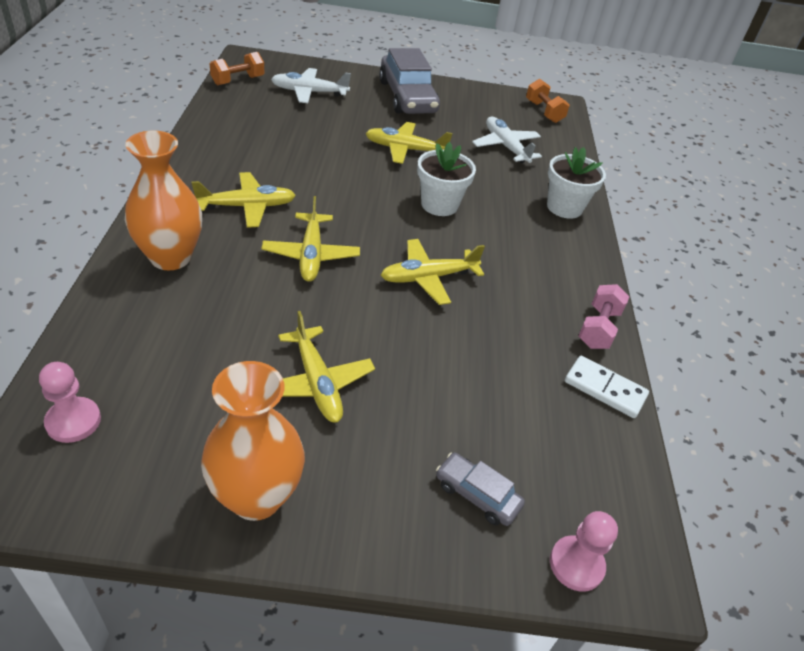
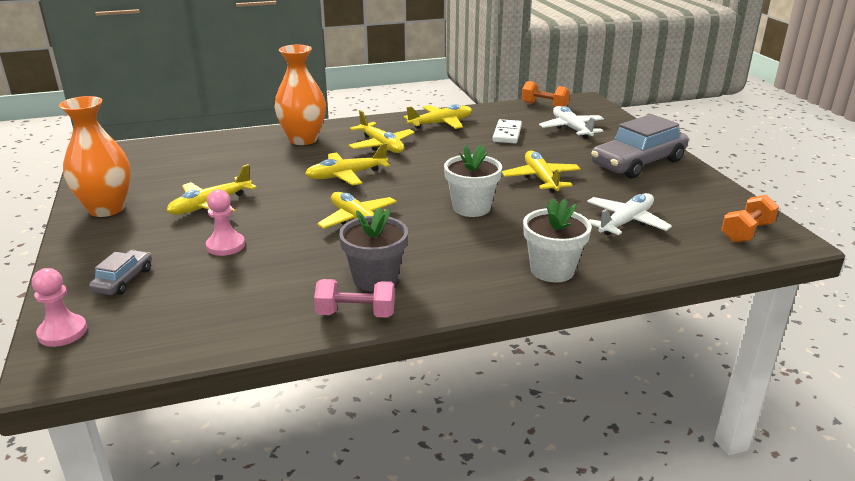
camera: 75 degrees right, 15 degrees down
pink pawn [39,362,101,443] -> pink pawn moved to [206,190,245,256]
white domino [565,356,649,418] -> white domino moved to [492,119,522,144]
none -> grey flower pot [339,207,408,292]
none -> yellow plane [404,104,472,129]

